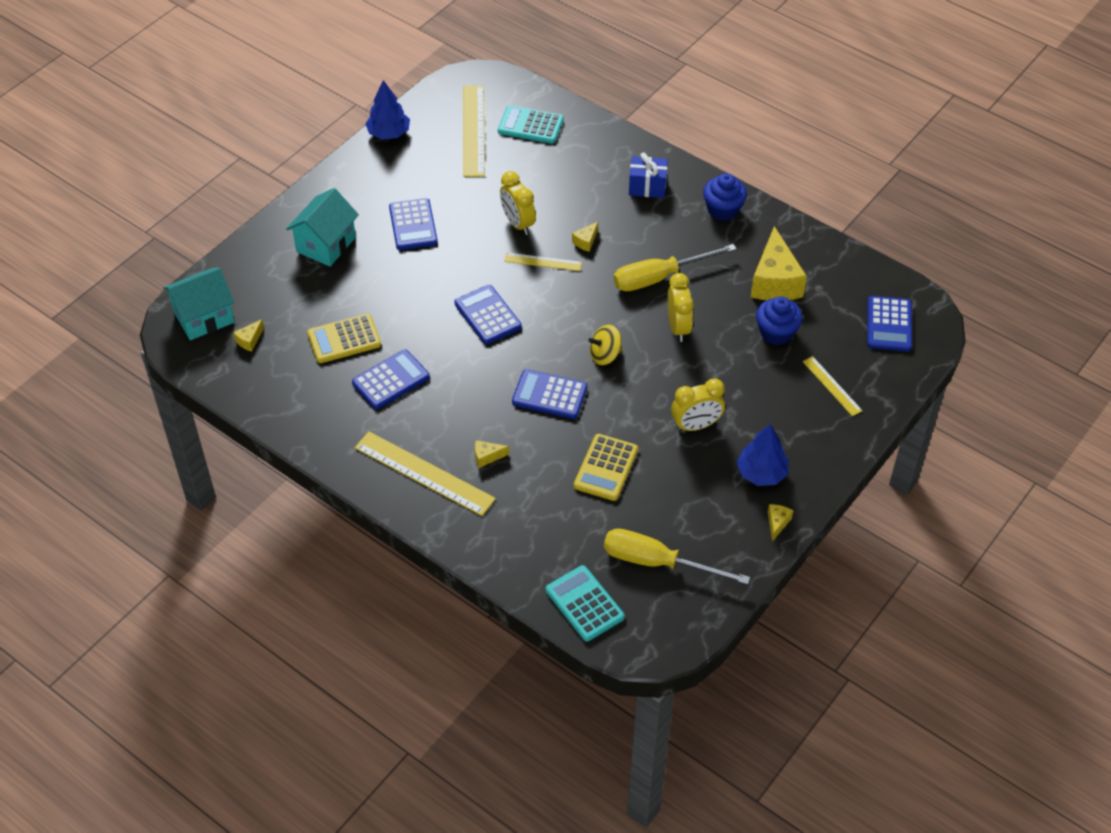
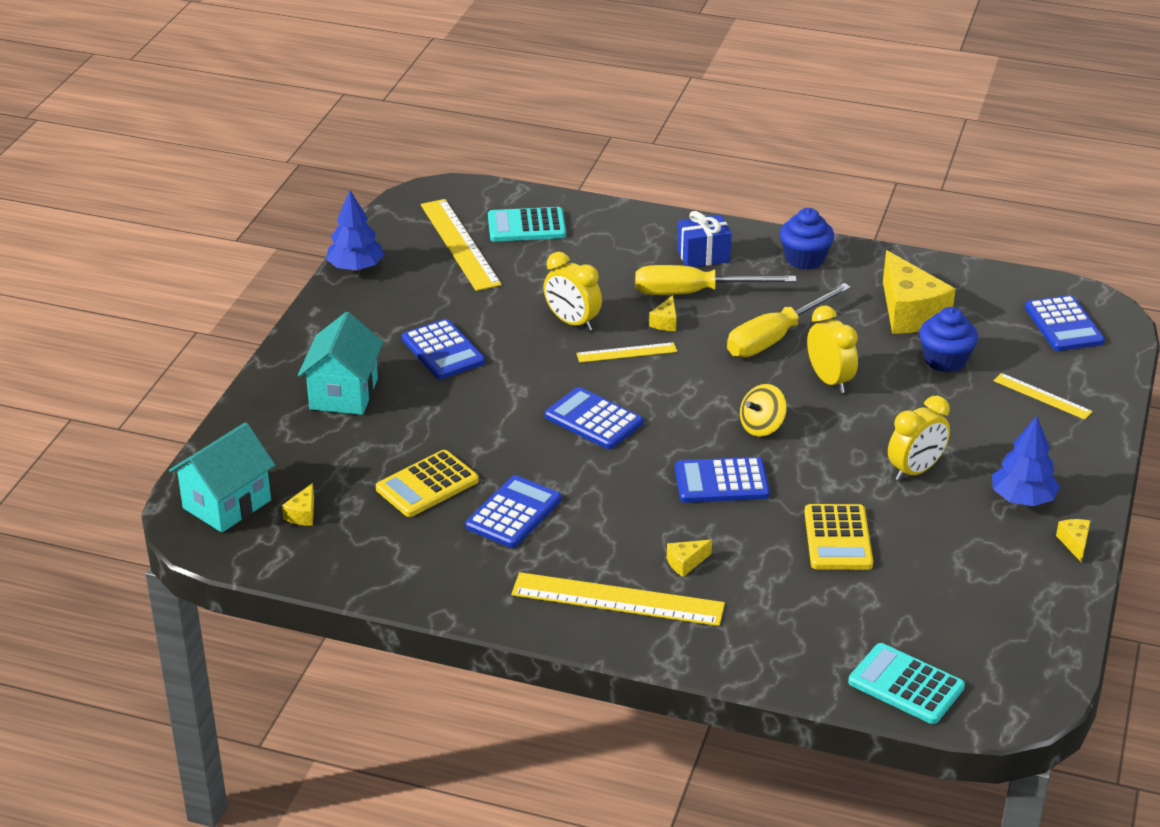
camera: 20 degrees left, 15 degrees down
yellow screwdriver [604,528,750,585] -> yellow screwdriver moved to [635,265,797,295]

